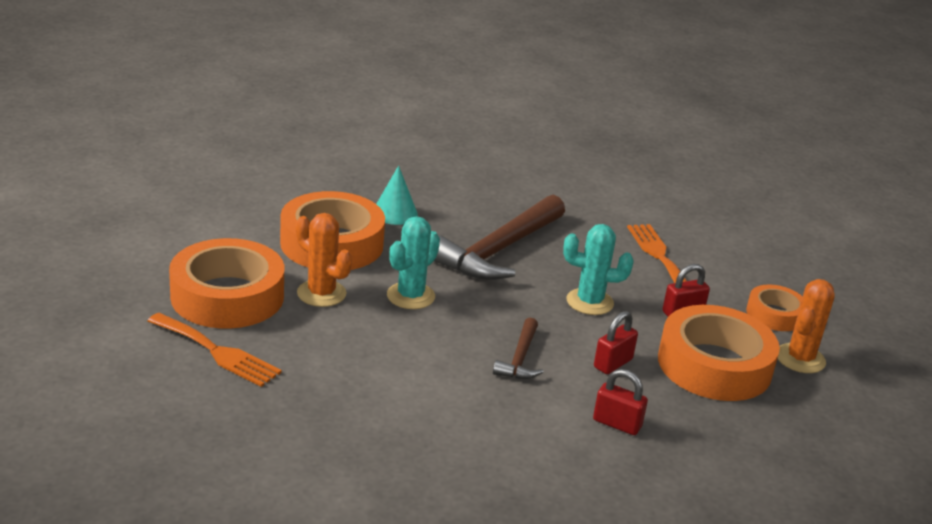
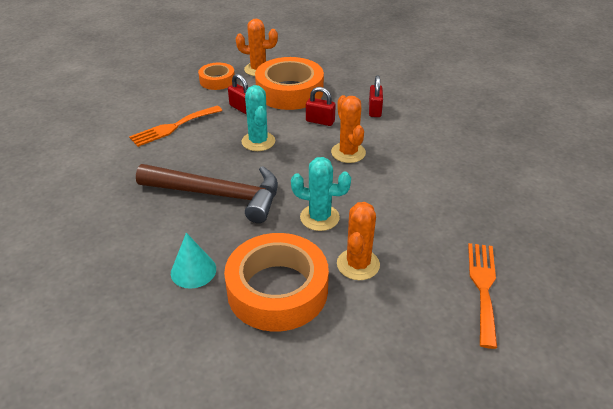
camera: 110 degrees left, 10 degrees up
orange tape [169,238,284,329] -> none
brown hammer [493,318,543,379] -> orange cactus [331,95,366,163]

